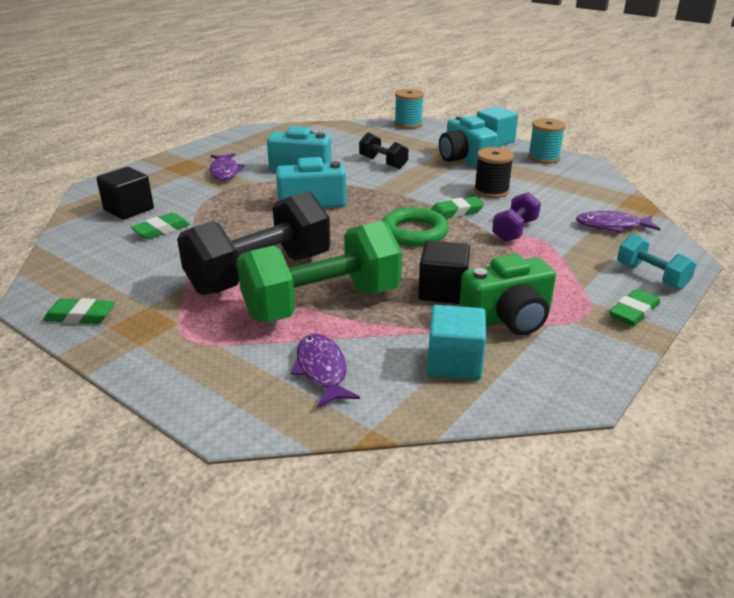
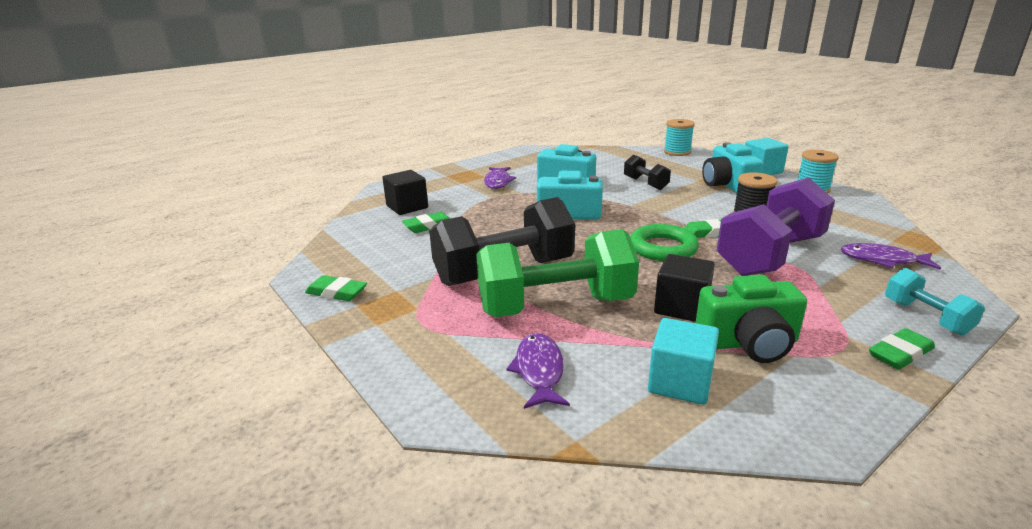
camera: 15 degrees right, 5 degrees down
purple dumbbell [492,192,541,242] -> purple dumbbell [716,177,835,276], size x2.05

